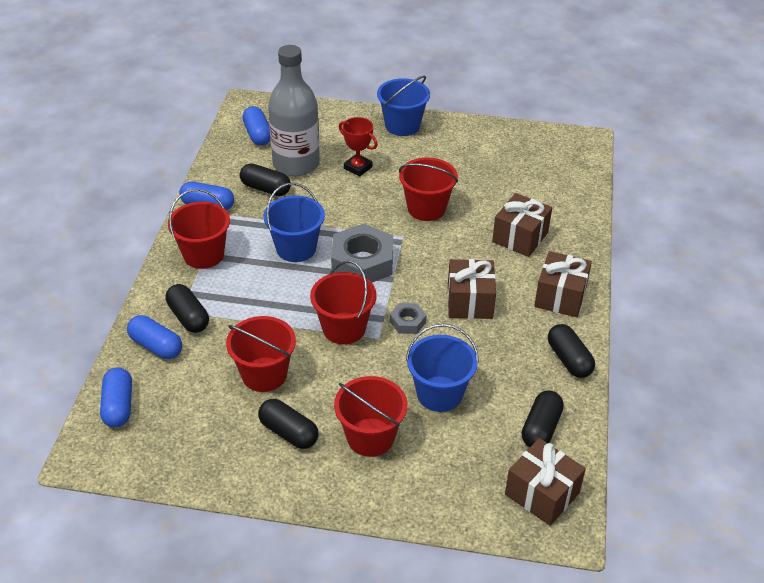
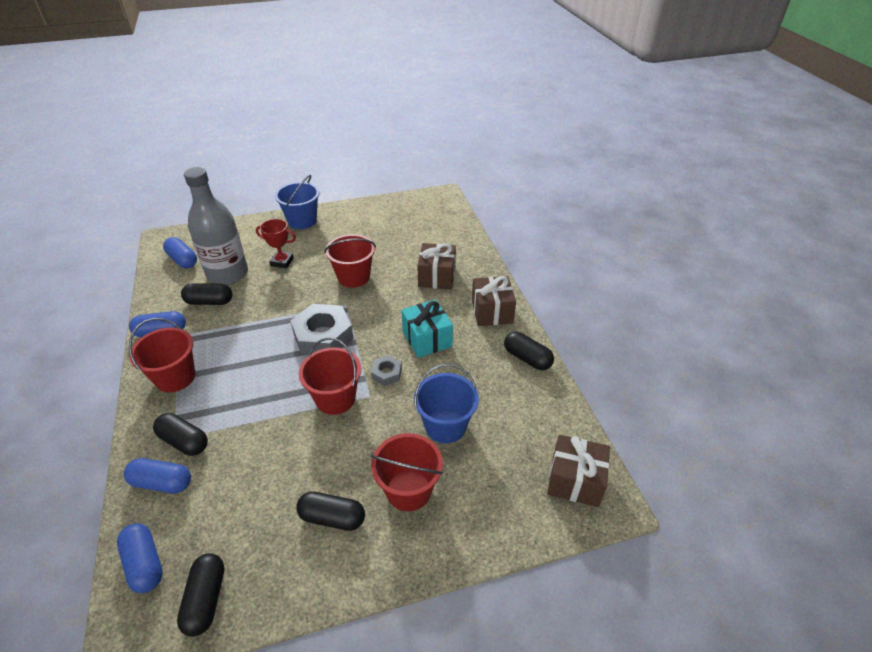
camera: 25 degrees left, 0 degrees up
red bucket [226,316,296,392] -> none
blue bucket [264,183,325,262] -> none
brown gift [448,259,496,319] -> turquoise gift [401,299,453,358]
black capsule [522,391,564,447] -> black capsule moved to [177,553,224,637]

